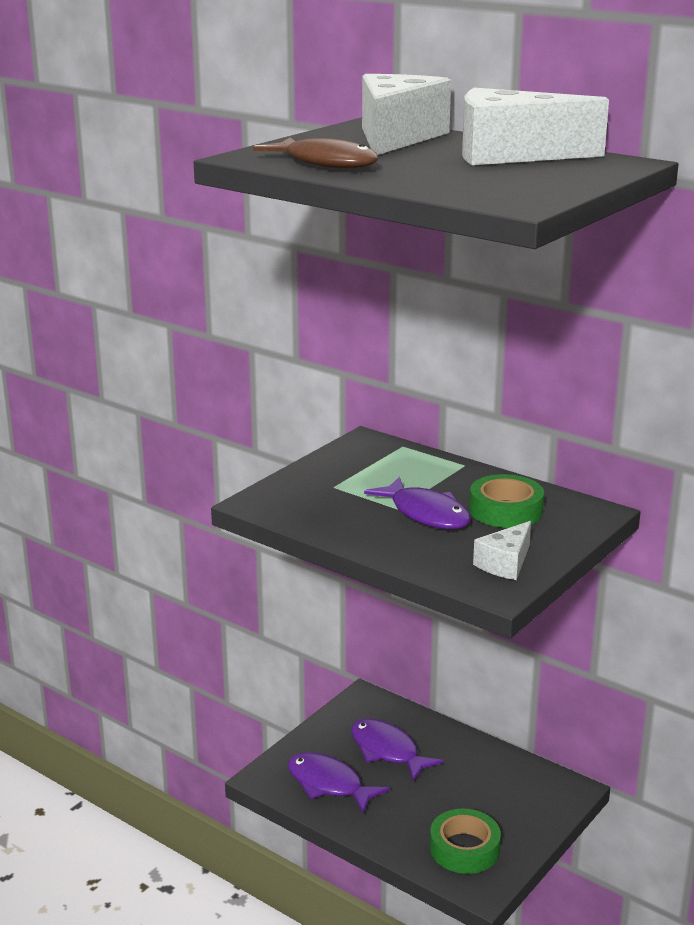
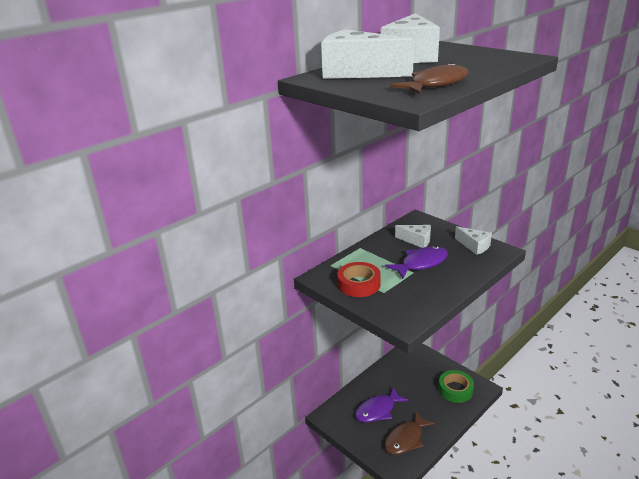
camera: 80 degrees left, 5 degrees up
purple fish [288,752,389,814] -> brown fish [384,412,435,455]
green tape [469,474,544,528] -> white cheese [395,225,431,248]
none -> red tape [337,262,381,297]

